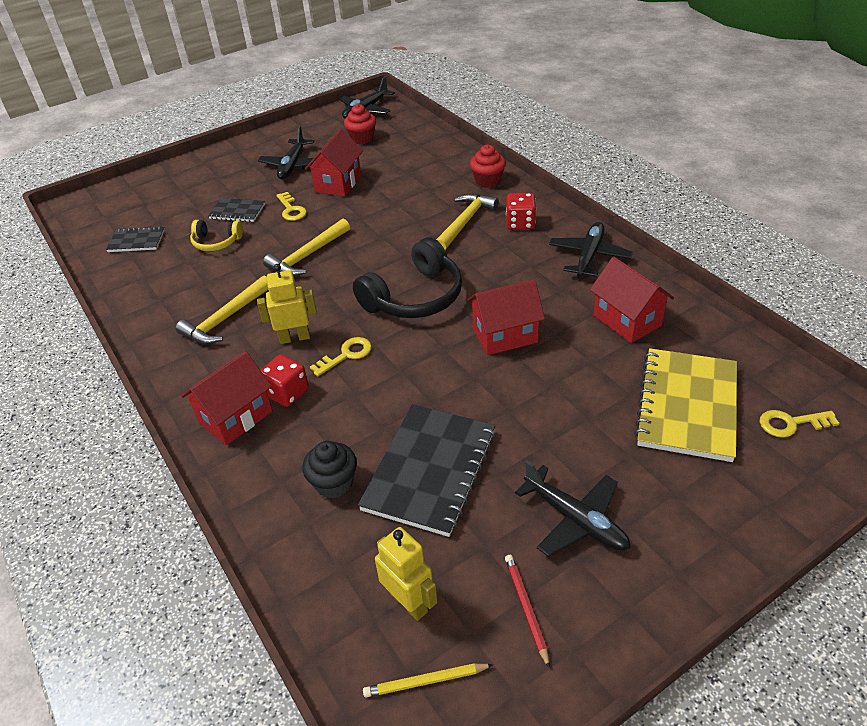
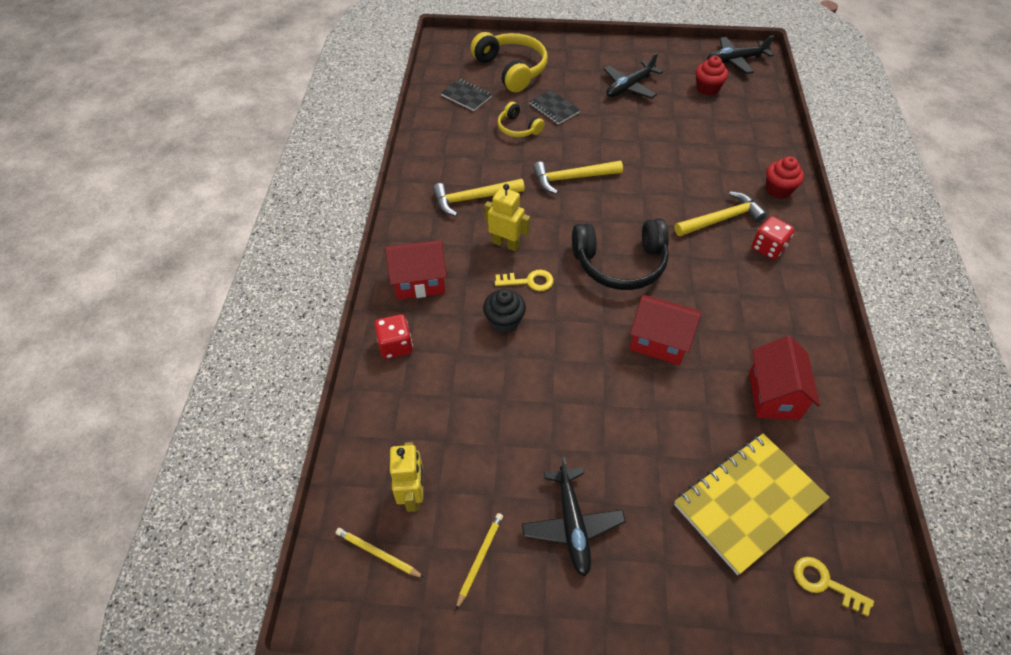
camera: 35 degrees right, 10 degrees up
red dice [261,354,309,407] -> red dice moved to [374,314,413,359]
yellow key [276,192,307,221] -> none
black cupcake [302,441,357,498] -> black cupcake moved to [483,289,526,333]
red house [305,129,363,197] -> none
black notebook [358,404,496,537] -> none
red pencil [505,555,550,669] -> yellow pencil [456,513,503,610]
black plane [549,222,633,277] -> none
none -> yellow headphones [471,32,548,92]

